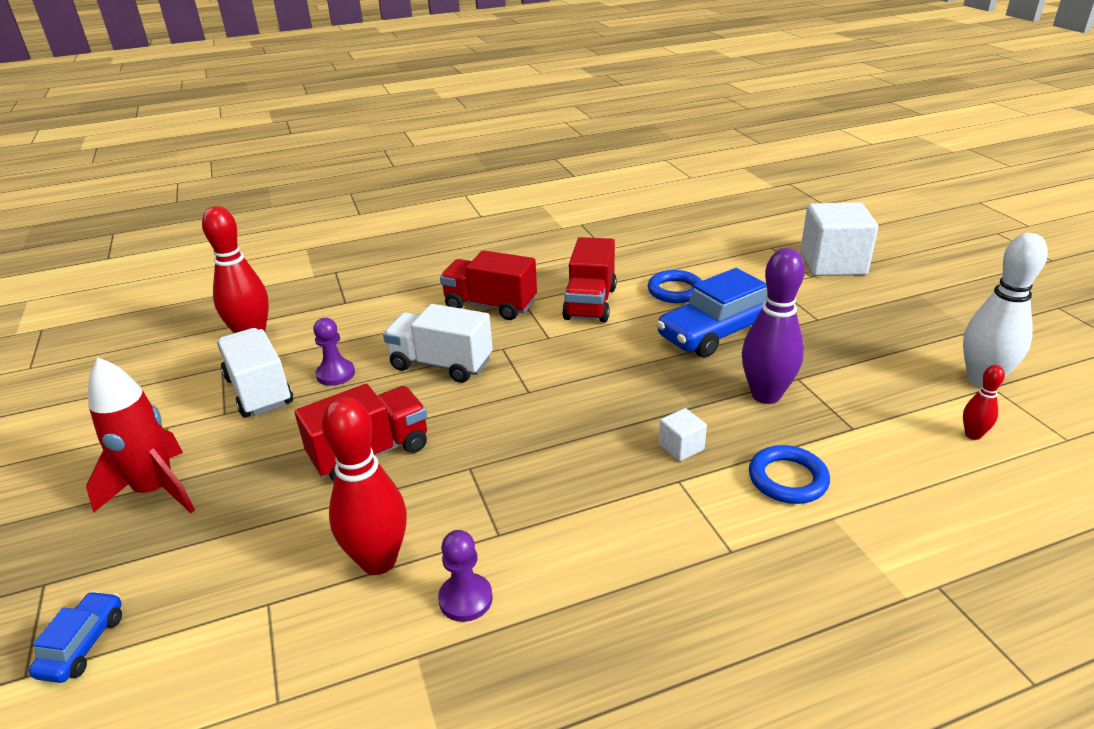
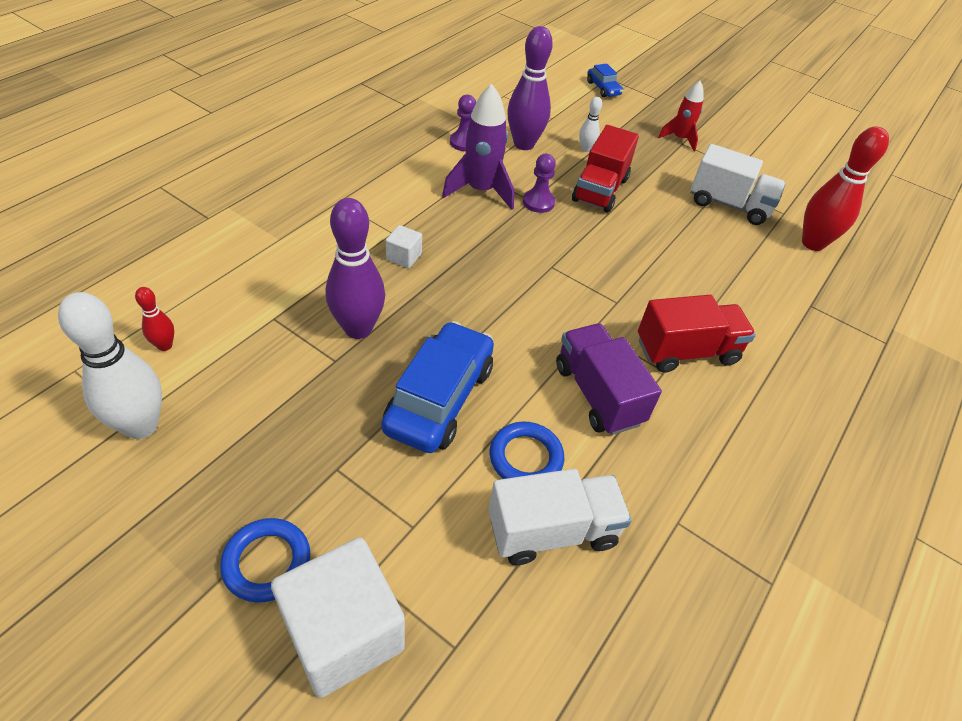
camera: 140 degrees right, 15 degrees up
red rocket [86,358,195,513] -> red rocket [658,81,704,151], size x0.62
purple pawn [313,318,355,386] -> purple pawn moved to [523,154,556,213]
red bowling pin [322,396,407,575] -> purple bowling pin [507,26,553,150]
white truck [383,304,493,383] -> white truck moved to [488,469,632,565]
red truck [562,237,617,322] -> purple truck [556,323,662,435]
blue ring [749,445,830,504] -> blue ring moved to [220,518,310,603]
none -> purple rocket [442,84,514,210]
none -> white bowling pin [579,97,602,152]

